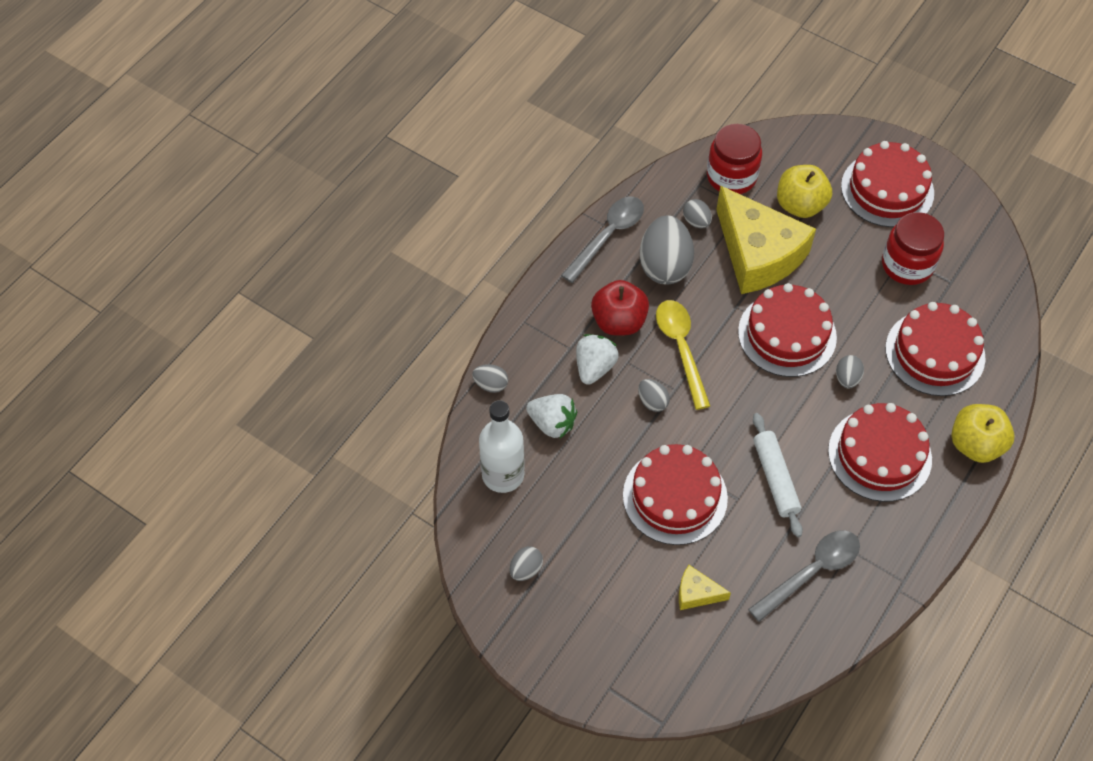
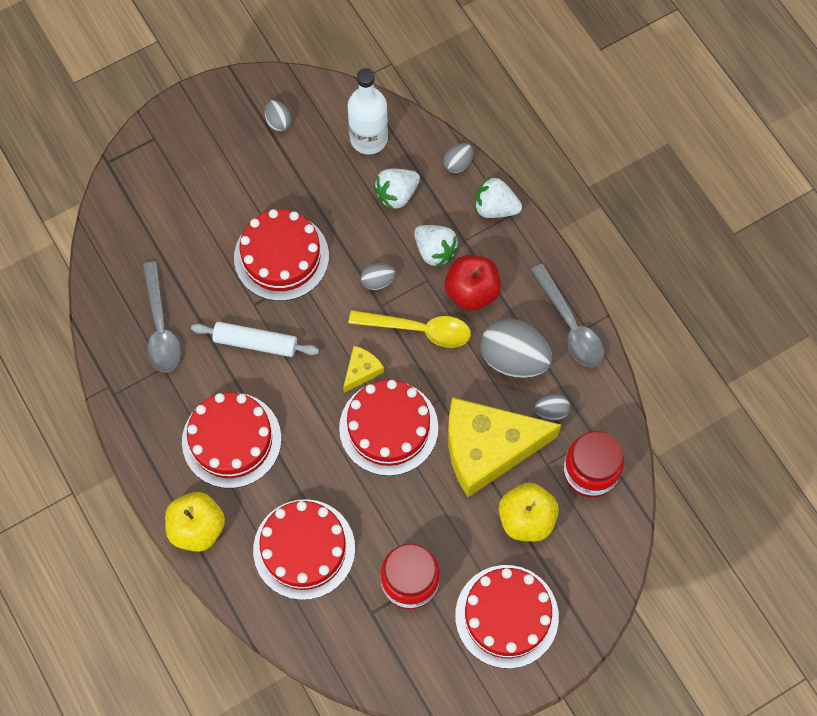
camera: 115 degrees right, 10 degrees up
yellow cheese [679,565,731,610] -> yellow cheese moved to [343,346,384,393]
grey egg [836,355,864,389] -> none
none -> white strawberry [475,176,522,218]

